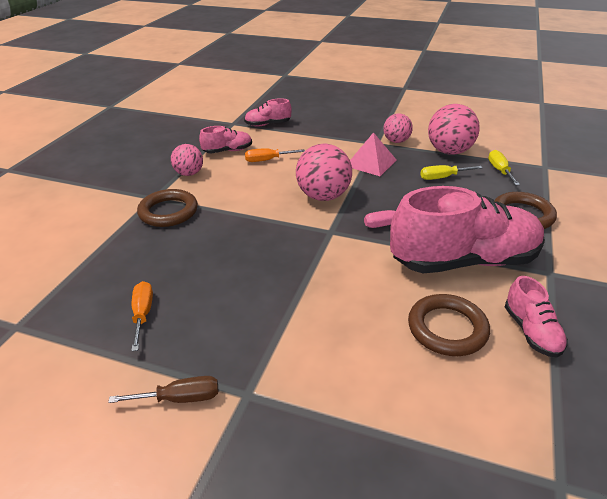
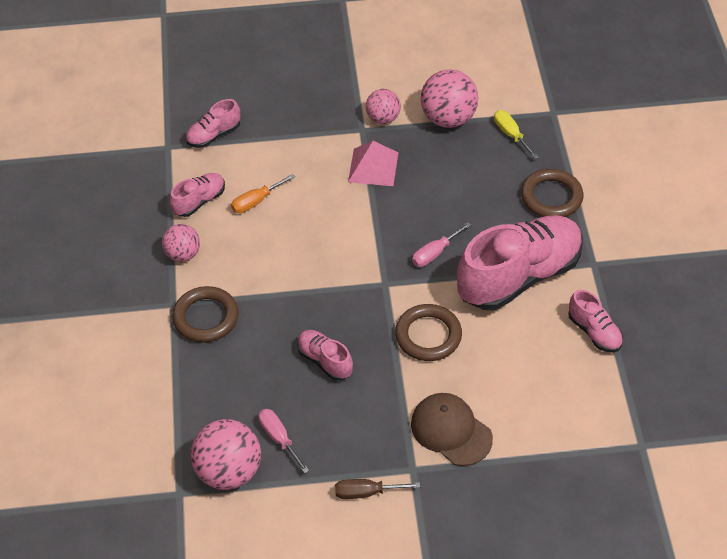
camera: 25 degrees left, 15 degrees up
brown screwdriver [108,376,219,403] -> brown screwdriver turned 150 degrees counterclockwise [335,479,420,499]
orange screwdriver [131,281,153,351] -> pink screwdriver [259,409,309,473]
pink ball [296,144,352,201] -> pink ball moved to [191,419,261,490]
brown ring [408,294,490,356] -> brown ring moved to [395,304,462,361]
yellow screwdriver [420,165,483,180] -> none
none -> pink shoe [297,330,353,380]
none -> brown cap [411,393,493,466]

